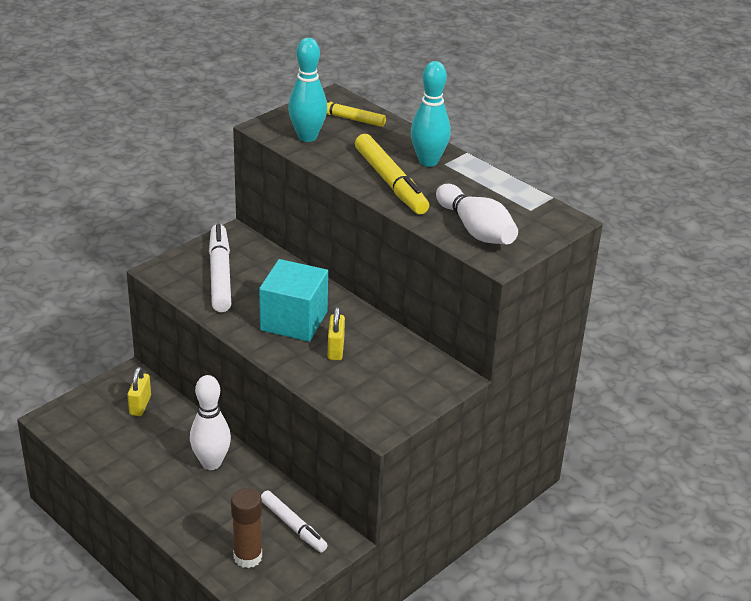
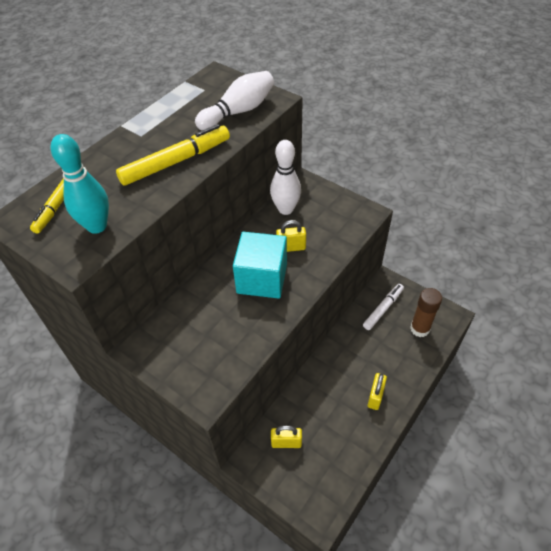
camera: 95 degrees left, 15 degrees up
white bowling pin [190,375,231,470] -> white bowling pin moved to [270,140,301,215]
white marker [209,224,231,312] -> none
turquoise bowling pin [411,61,450,167] -> none
none -> yellow padlock [368,373,387,410]

